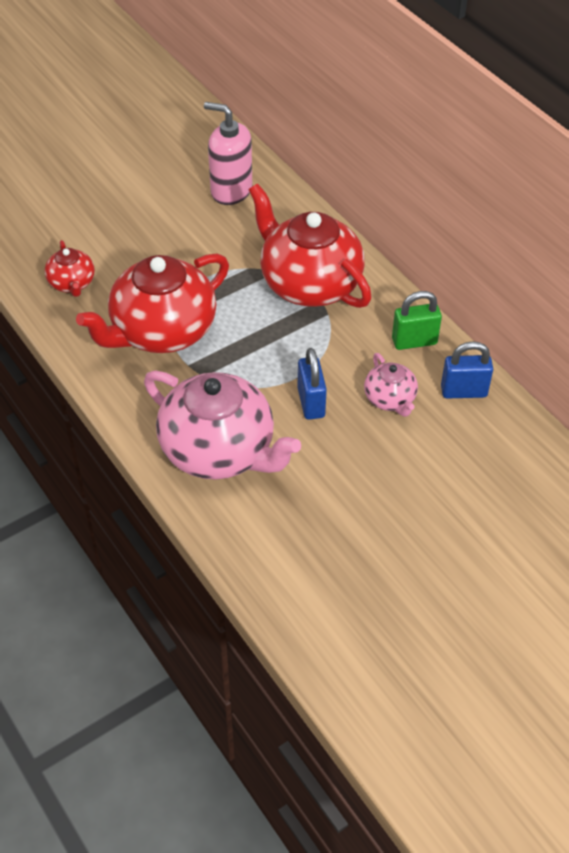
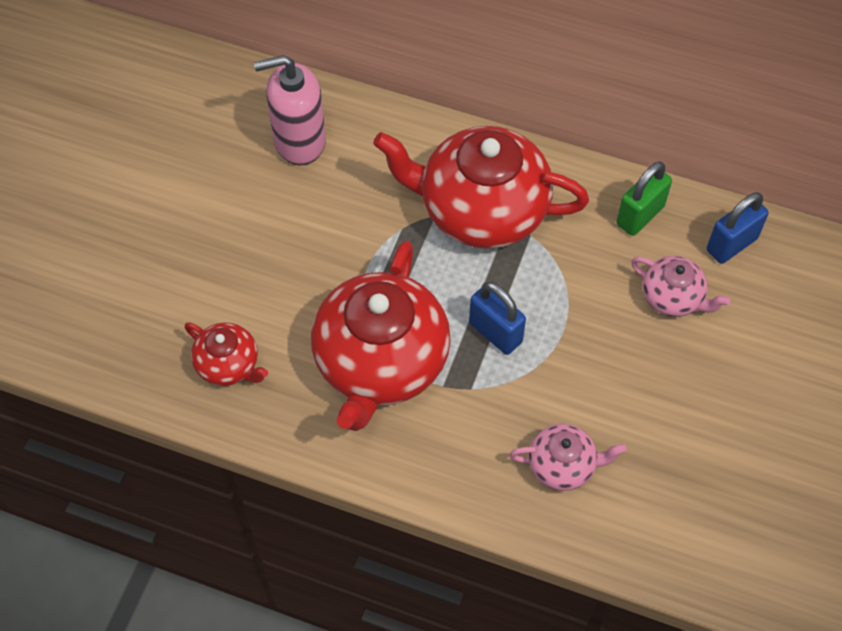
camera: 35 degrees left, 10 degrees up
pink teapot [144,371,301,480] -> pink teapot [510,424,627,491], size x0.48
blue padlock [297,348,327,420] -> blue padlock moved to [469,282,526,355]

